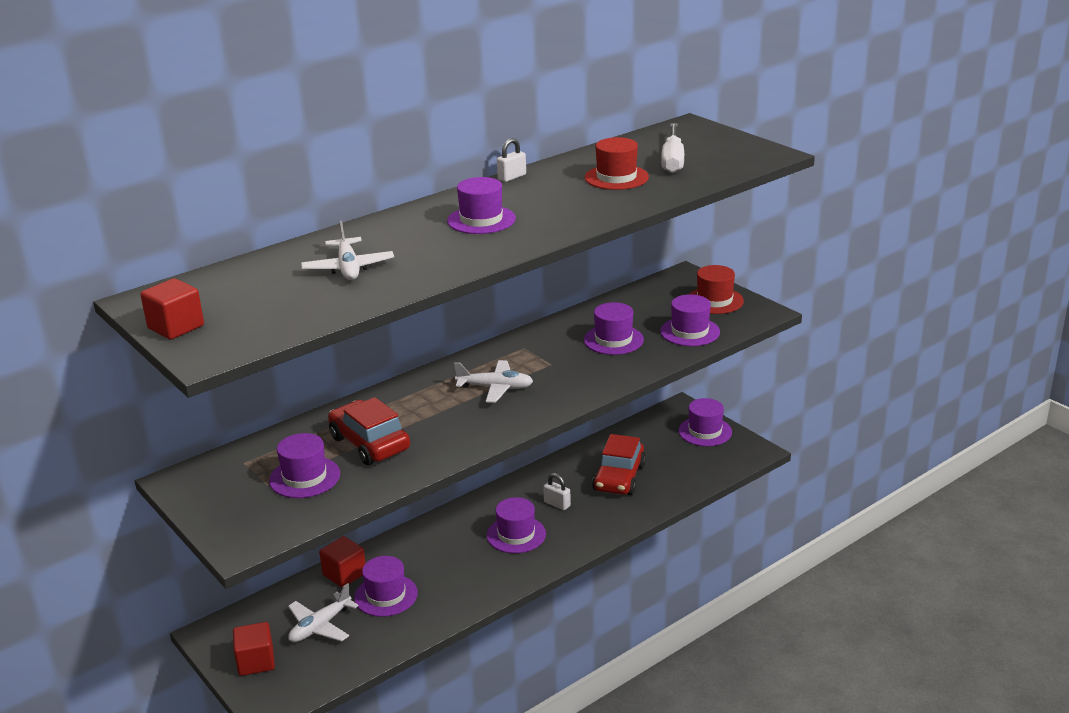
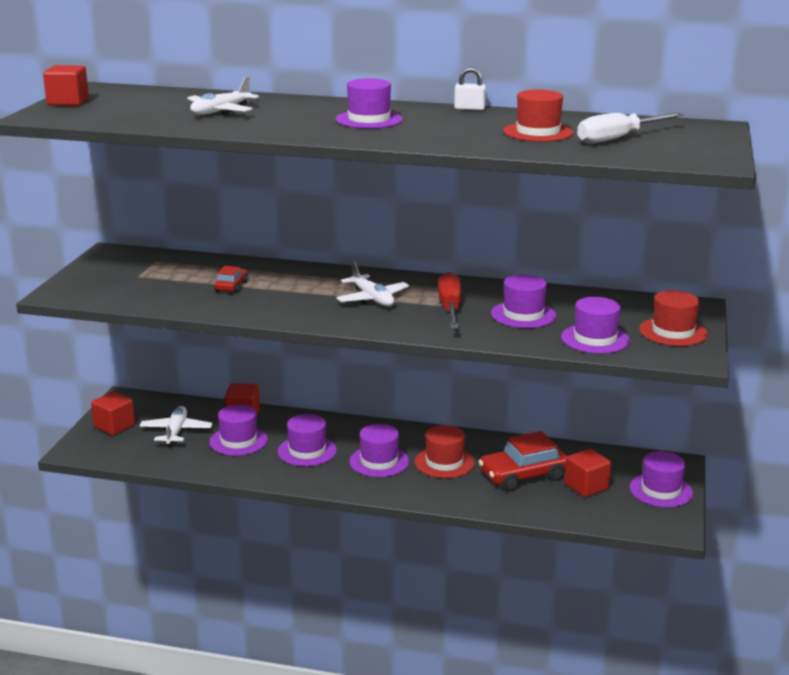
camera: 50 degrees right, 5 degrees down
purple hat [269,433,340,498] -> purple hat moved to [277,414,337,466]
white plane [288,583,359,642] -> white plane turned 90 degrees clockwise [139,406,212,447]
red car [328,397,410,465] -> red car [214,266,248,293], size x0.51
white padlock [543,473,571,510] -> red hat [414,425,475,478]
none -> red screwdriver [438,272,461,328]
none -> red cube [564,449,611,497]

